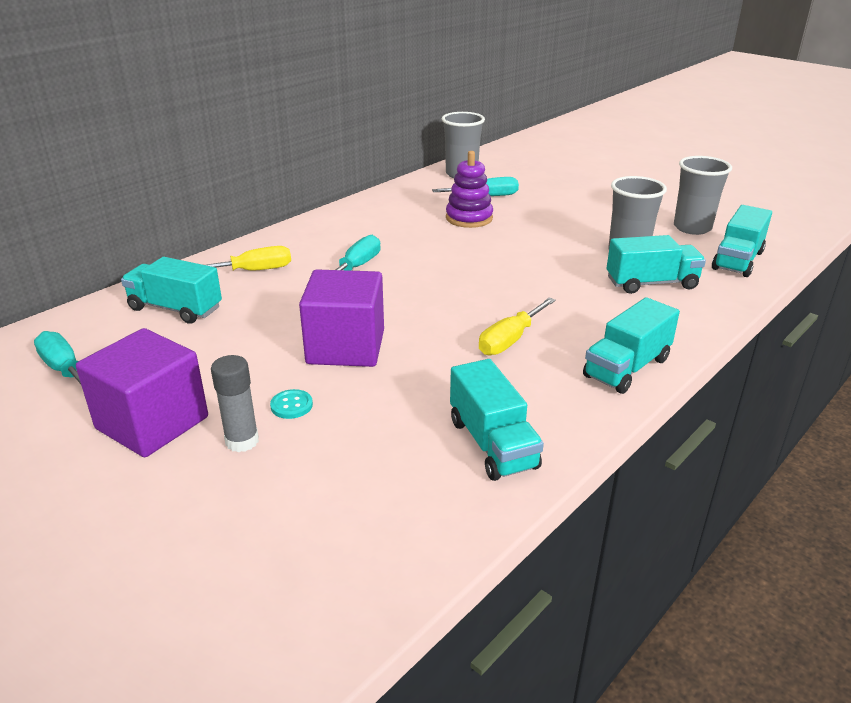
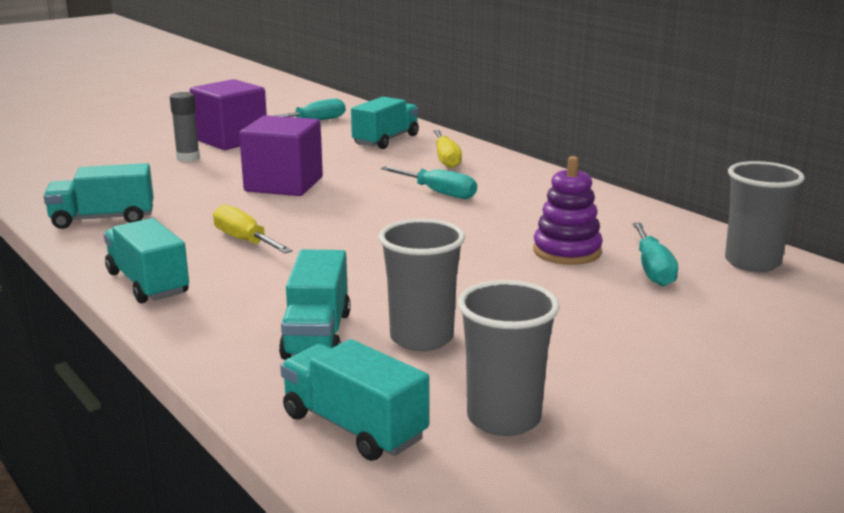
camera: 100 degrees right, 10 degrees down
turquoise button [270,389,313,419] -> none

